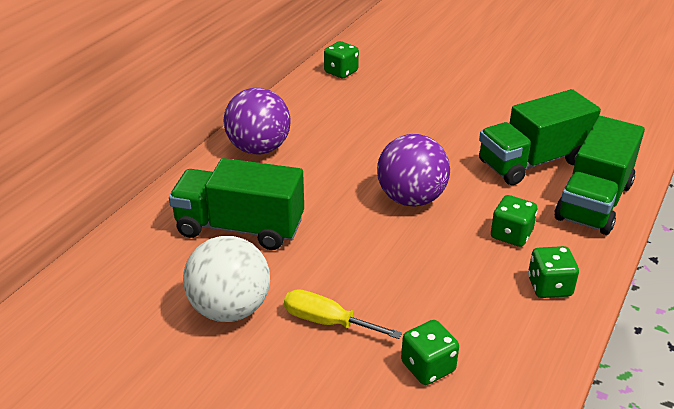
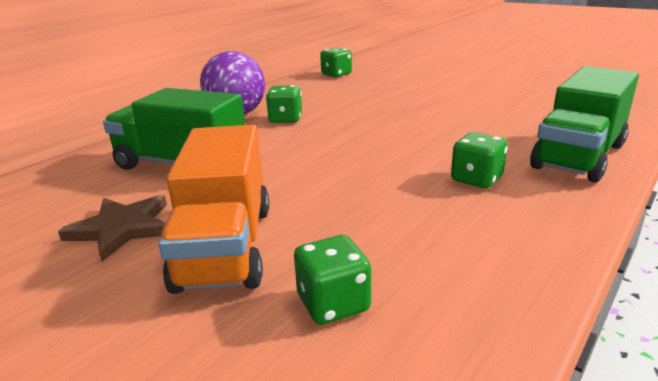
camera: 10 degrees right, 10 degrees down
white ball [183,236,270,322] -> brown star [58,195,167,261]
yellow screwdriver [284,289,402,339] -> orange truck [158,125,269,294]
purple ball [377,134,450,207] -> none
green truck [479,89,601,185] -> none
green dice [528,246,579,298] -> green dice moved to [266,85,302,123]

